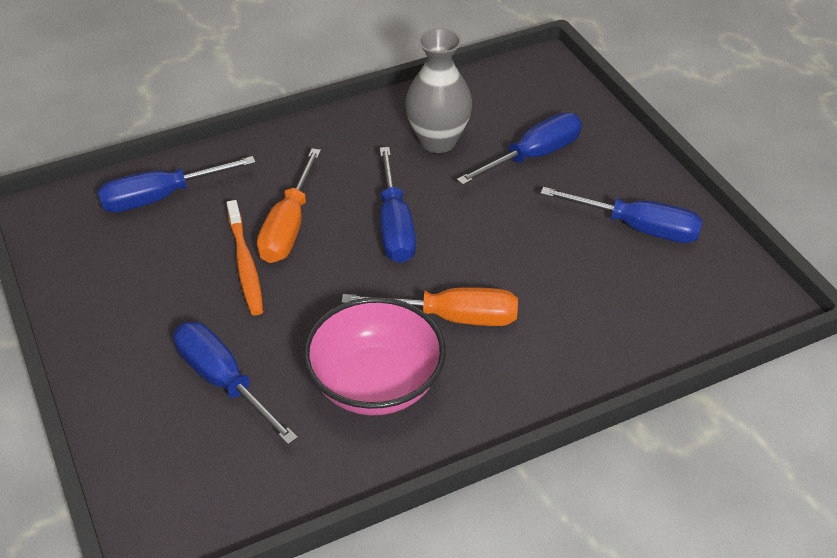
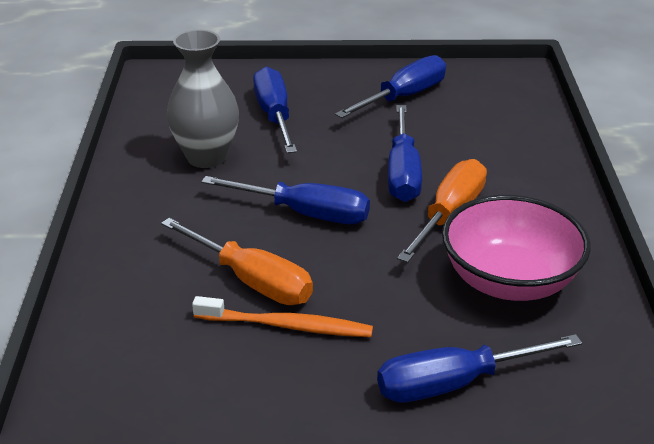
camera: 65 degrees left, 10 degrees down
blue screwdriver [97,156,256,212] -> blue screwdriver moved to [388,105,422,202]

